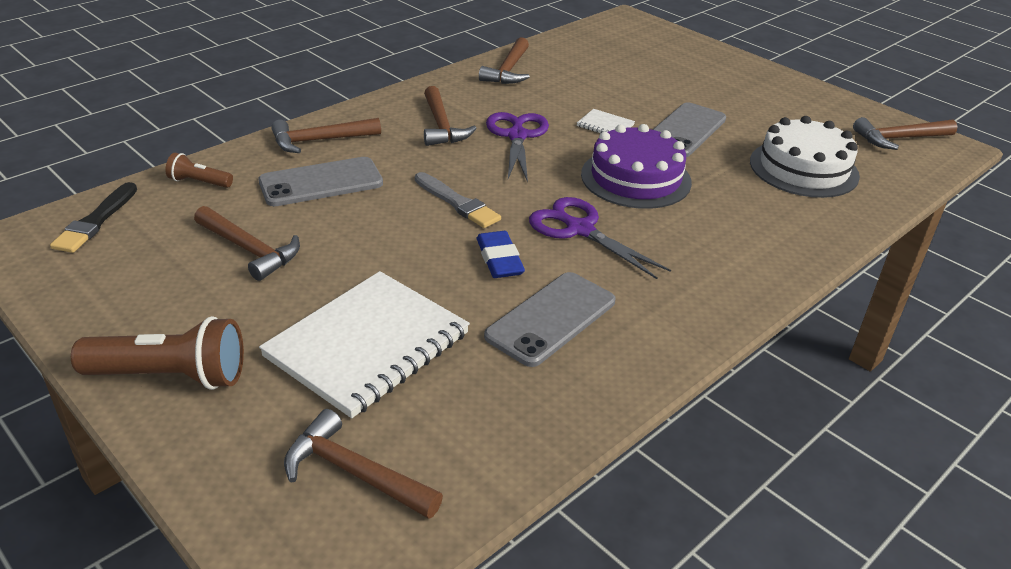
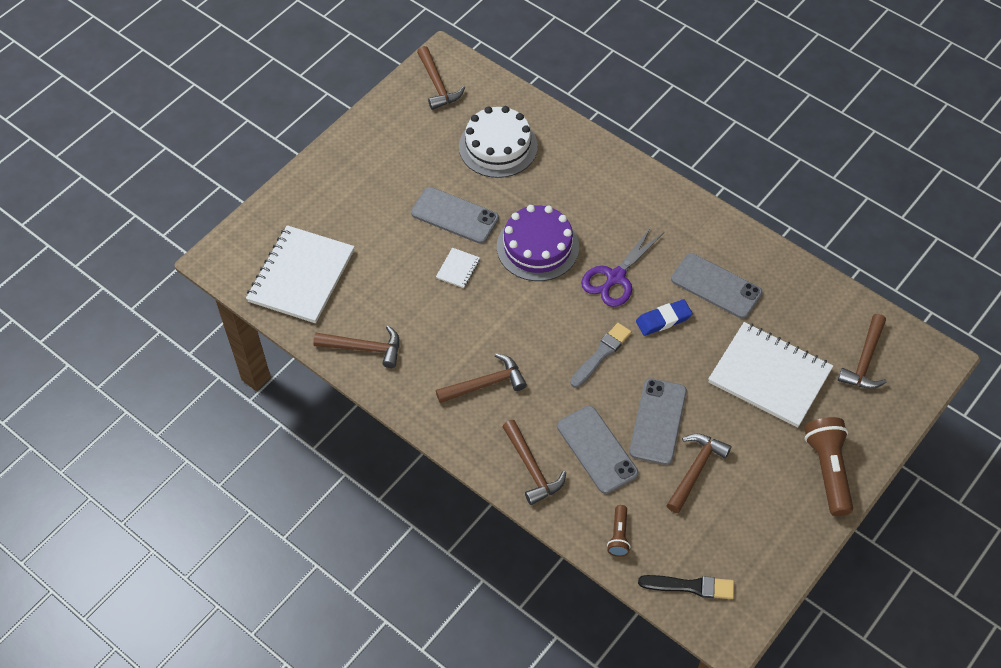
camera: 95 degrees left, 20 degrees up
purple scissors [486,112,549,182] -> none
none -> white notebook [246,225,355,323]
none -> grey phone [629,378,687,465]

